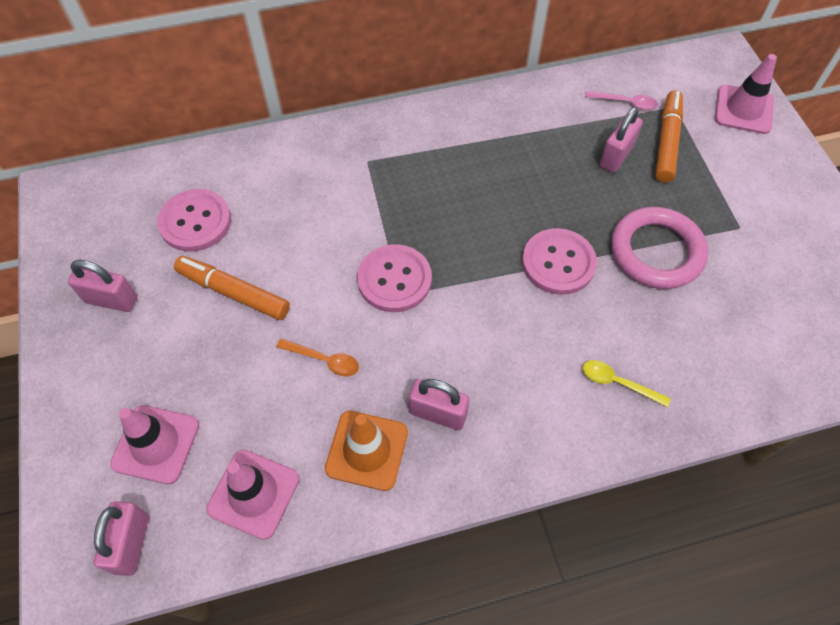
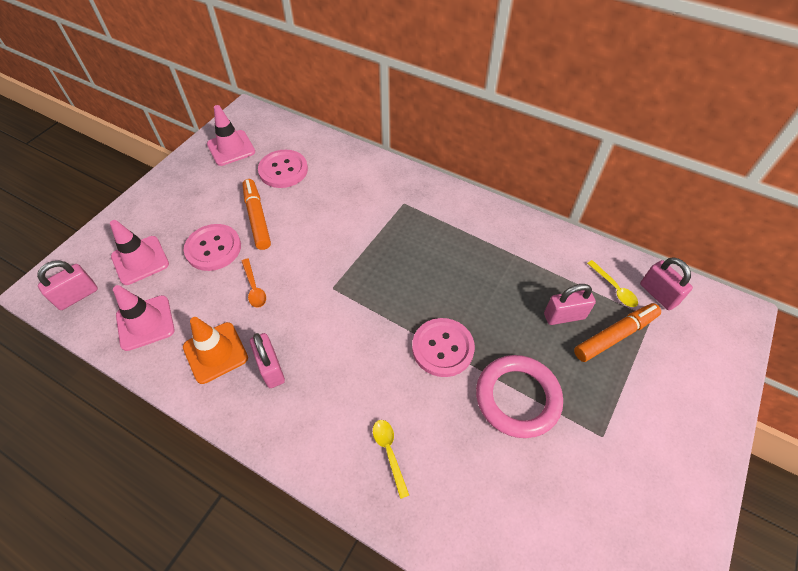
camera: 45 degrees right, 5 degrees down
pink padlock [68,260,137,312] -> pink padlock moved to [640,257,693,310]
pink button [357,244,432,312] -> pink button moved to [184,224,241,271]
pink spoon [585,91,658,110] -> yellow spoon [587,260,638,307]
pink traffic cone [715,54,777,134] -> pink traffic cone moved to [207,105,255,166]

